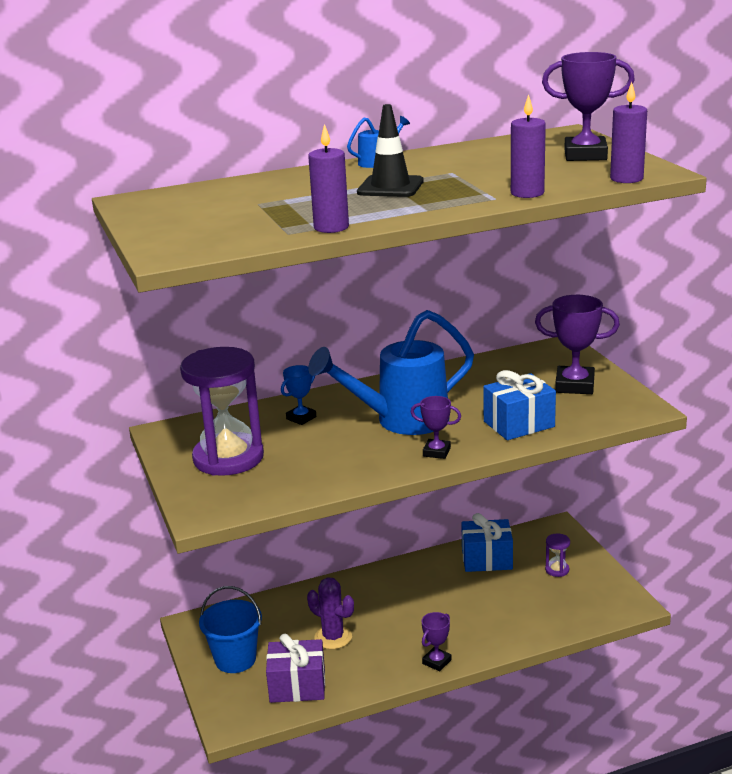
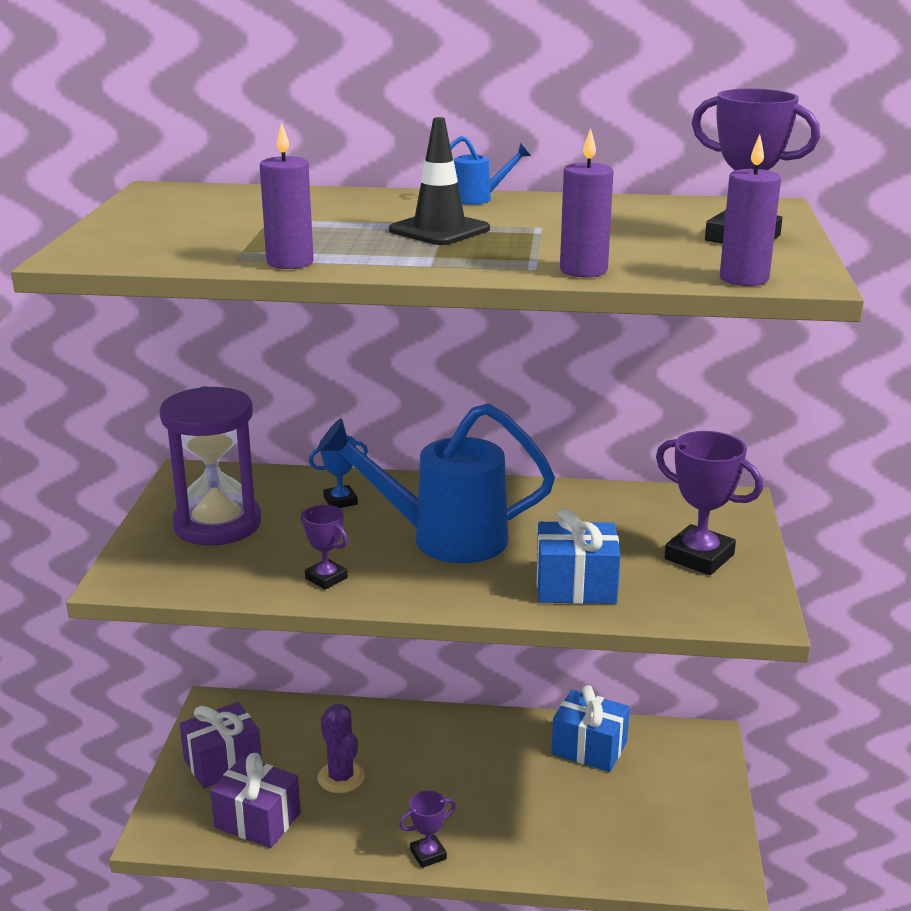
camera: 25 degrees right, 0 degrees up
blue bucket [199,586,262,673] -> purple gift [180,702,262,788]
purple trophy [411,396,461,459] -> purple trophy moved to [301,505,348,590]
purple hourglass [545,533,570,577] -> none

